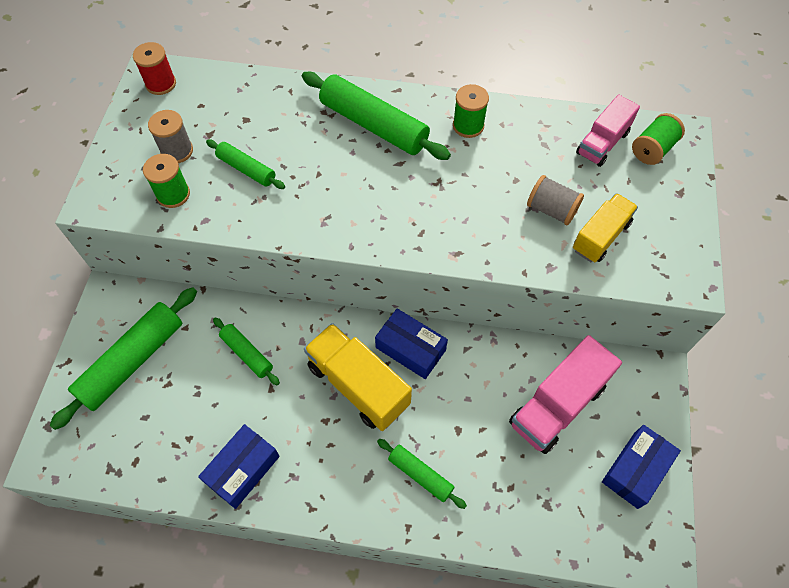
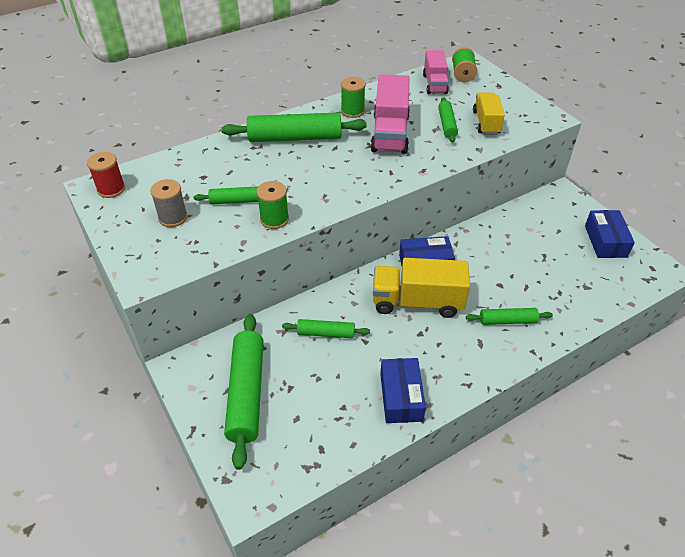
camera: 40 degrees left, 15 degrees down
green spool [143,154,190,208] -> green spool moved to [256,181,289,229]
pink truck [509,335,622,454] -> pink truck moved to [370,74,410,154]
grey spool [527,175,584,225] -> green rolling pin [438,97,458,143]

